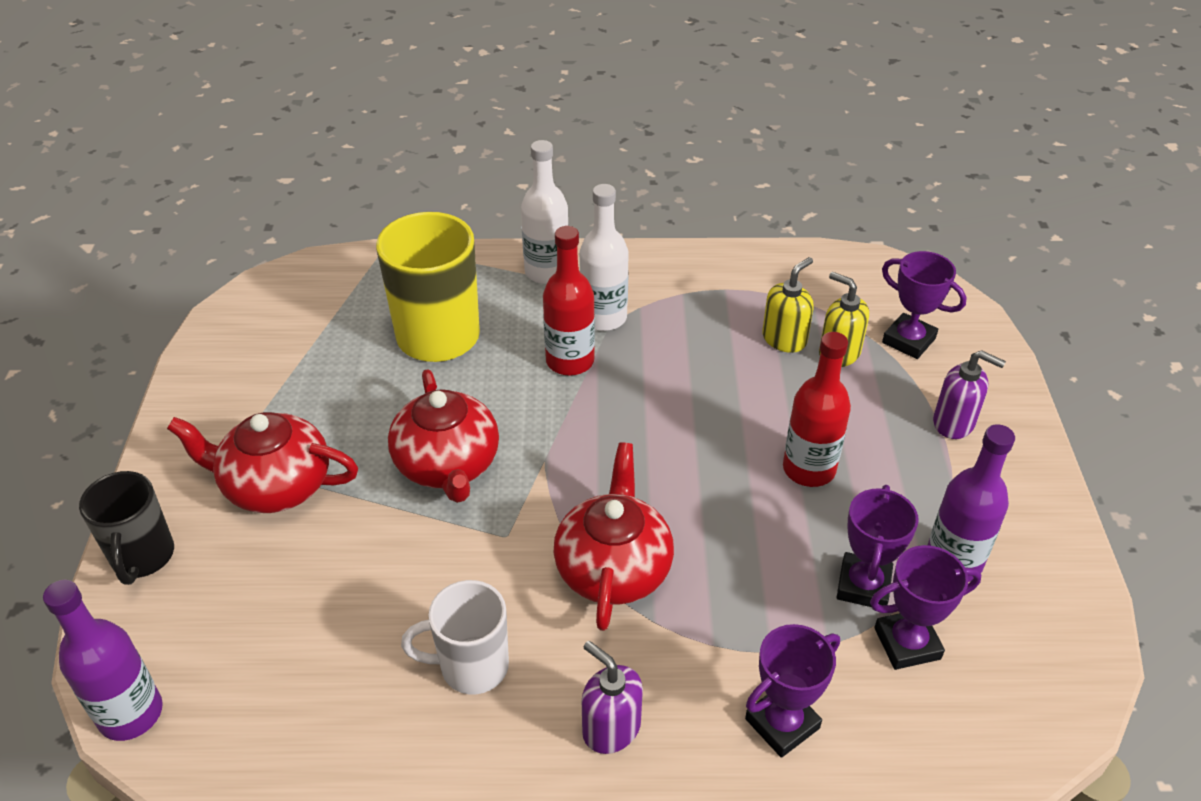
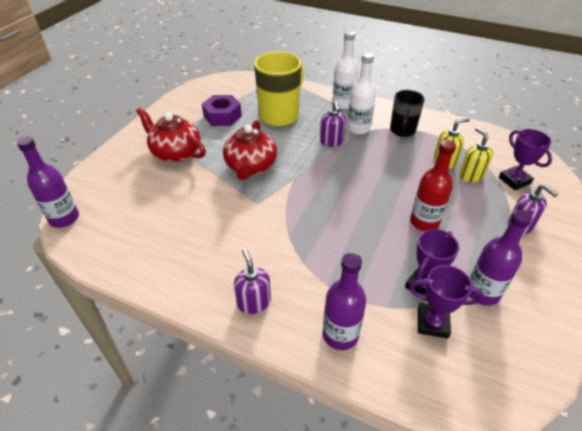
camera: 25 degrees right, 0 degrees up
black mug [79,471,174,585] -> black mug moved to [390,90,425,137]
white mug [401,580,509,694] -> none
red bottle [543,226,595,376] -> purple soap dispenser [320,101,346,147]
red teapot [554,442,674,631] -> none
purple trophy [745,624,840,758] -> purple bottle [323,253,366,350]
none -> purple nut [202,95,242,126]

